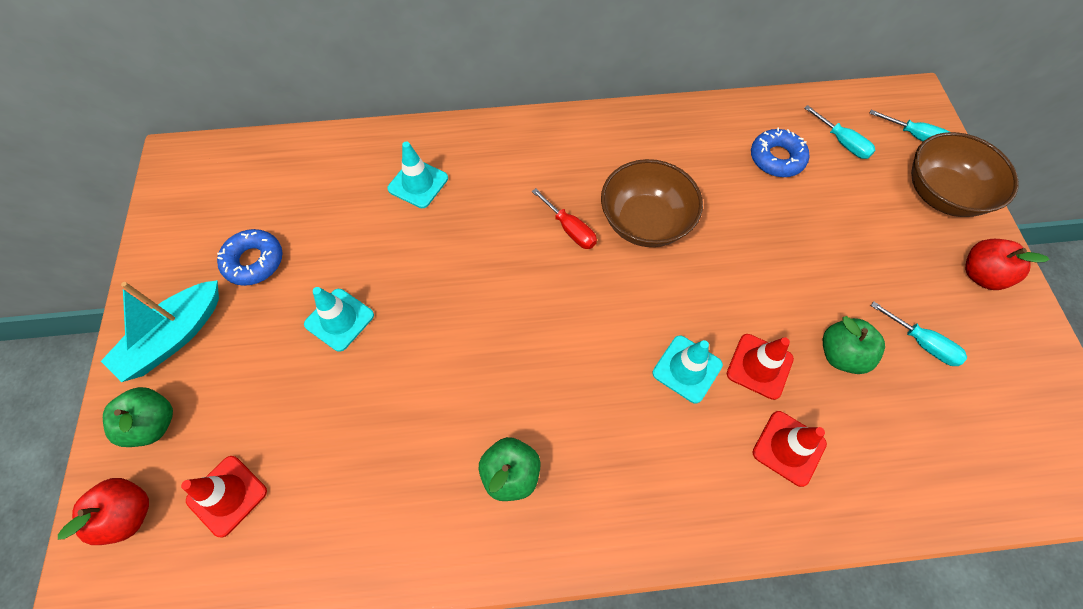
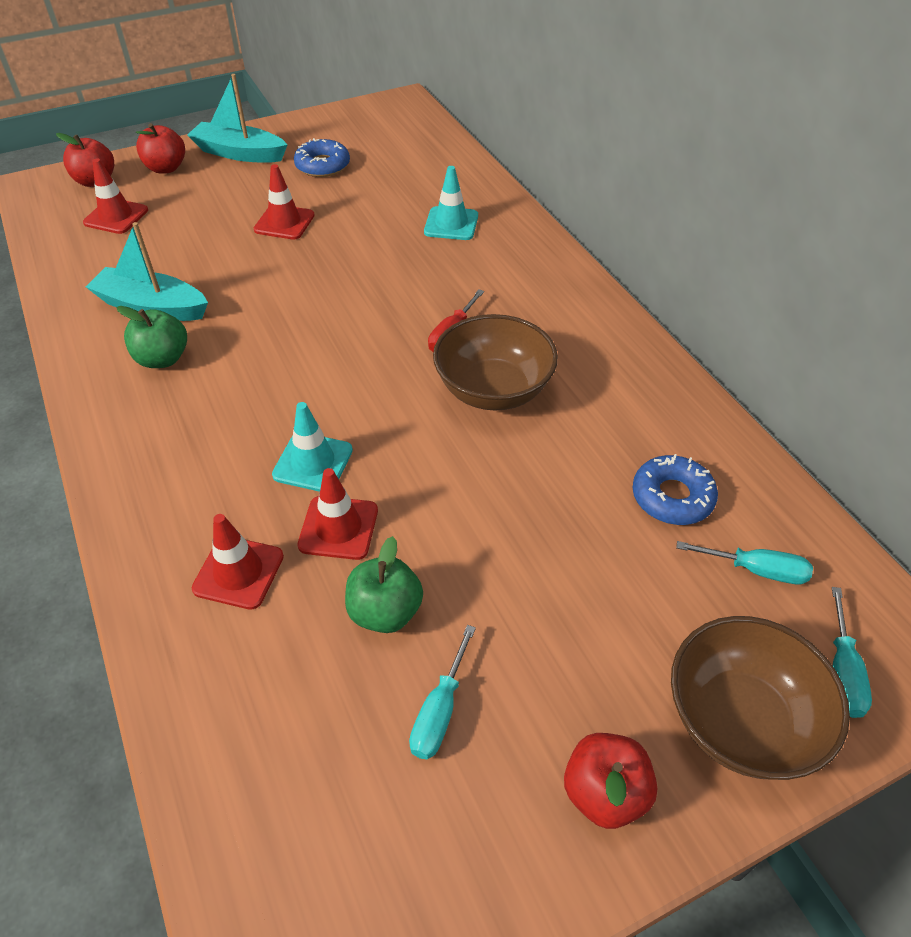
camera: 70 degrees right, 15 degrees down
green apple [103,387,173,447] -> red apple [136,123,185,174]
turquoise traffic cone [304,287,374,352] -> red traffic cone [254,164,315,240]
turquoise screwdriver [804,105,876,159] -> turquoise screwdriver turned 105 degrees counterclockwise [676,541,813,584]
none -> turquoise boat [86,222,208,321]

